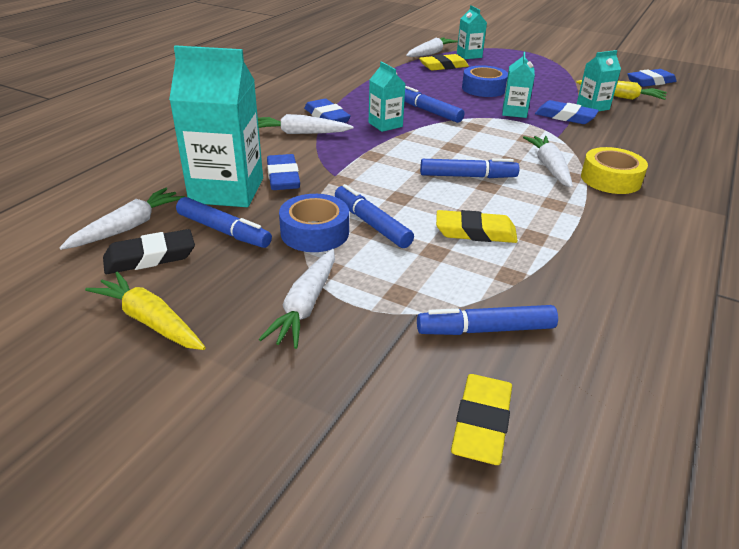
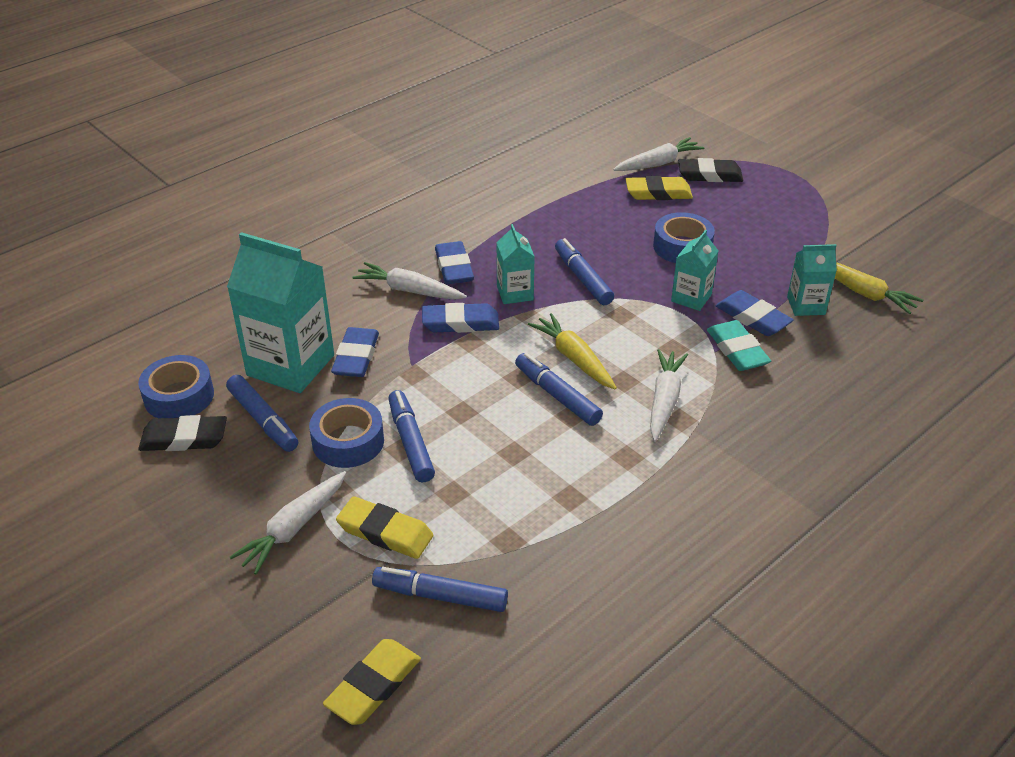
camera: 20 degrees right, 5 degrees up
white carrot [60,188,185,250] -> blue tape [138,355,214,418]
yellow carrot [85,272,206,350] -> yellow carrot moved to [528,313,617,390]
blue marker [420,158,519,178] -> blue marker turned 150 degrees counterclockwise [515,353,603,426]
yellow eraser [436,210,518,243] -> yellow eraser moved to [336,496,433,559]
turquoise carton [457,5,487,59] -> black eraser [678,158,743,182]
yellow tape [581,147,648,194] -> none
blue eraser [627,69,677,87] -> blue eraser moved to [422,303,499,333]
none -> turquoise eraser [707,320,771,371]

